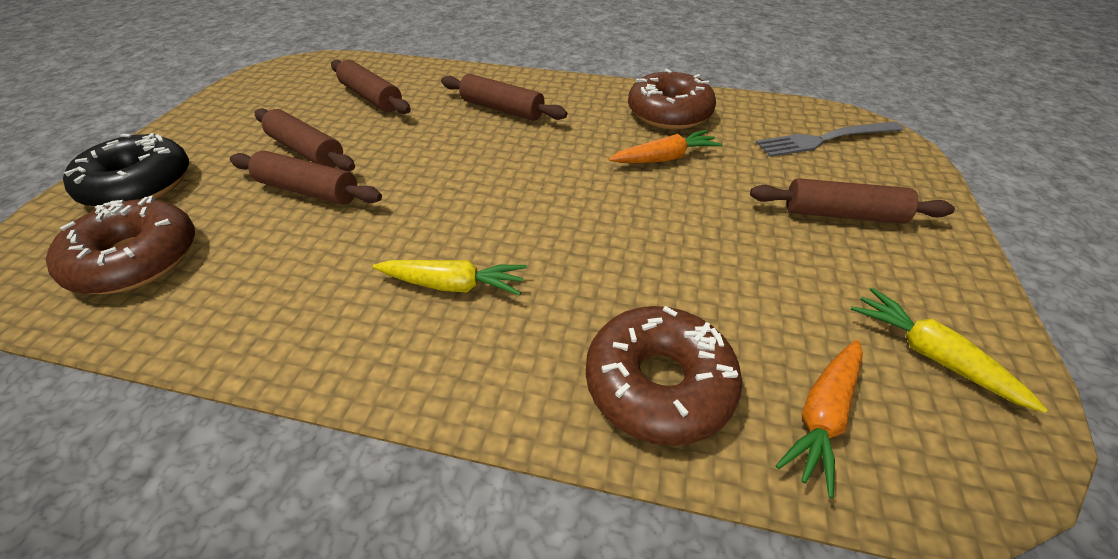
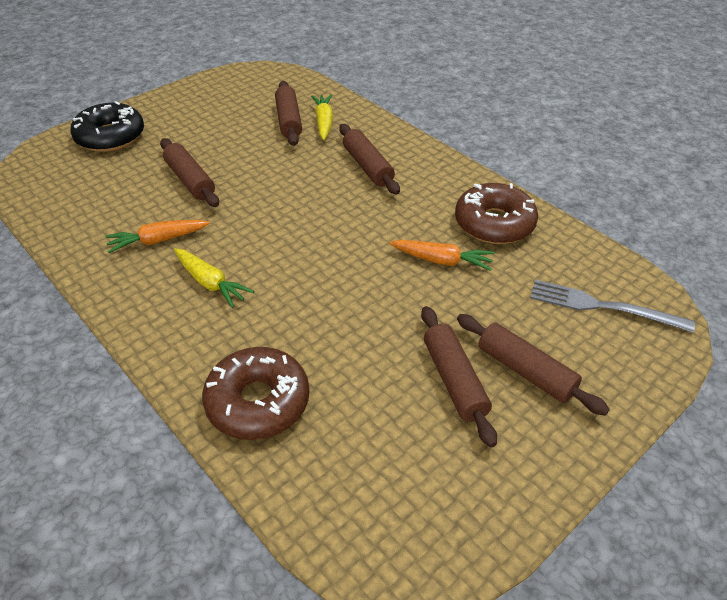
camera: 35 degrees right, 0 degrees up
brown donut [46,196,195,294] -> none
brown rolling pin [255,108,355,171] -> brown rolling pin moved to [421,306,497,447]
orange carrot [776,340,863,498] -> orange carrot moved to [105,220,210,253]
yellow carrot [851,288,1047,413] -> yellow carrot moved to [311,95,333,140]

